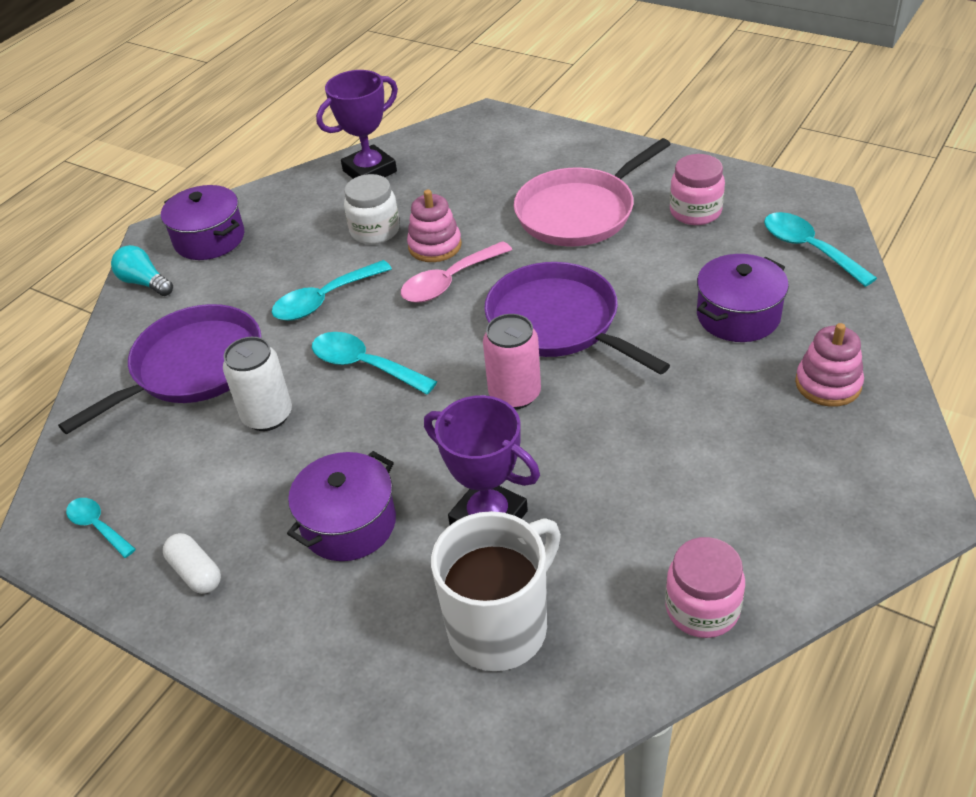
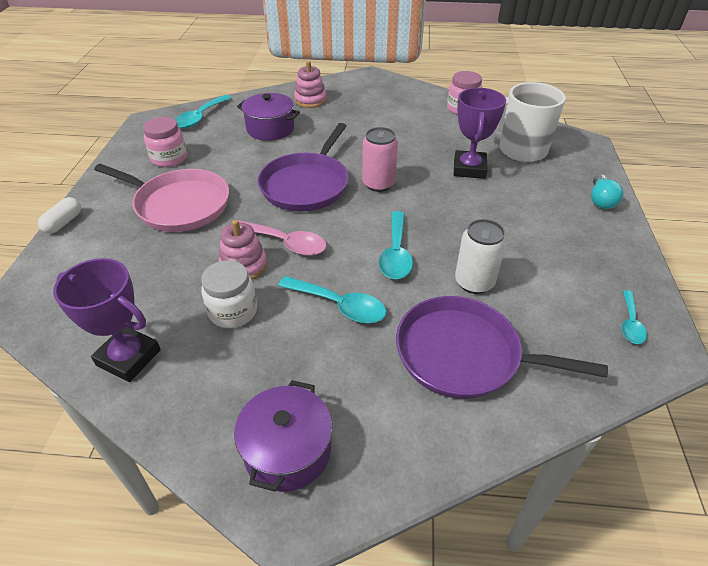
camera: 120 degrees left, 0 degrees up
turquoise light bulb [111,245,173,296] -> turquoise light bulb moved to [591,174,623,209]
white capsule [163,533,221,594] -> white capsule moved to [38,197,81,234]
purple pot [287,451,396,561] -> none

